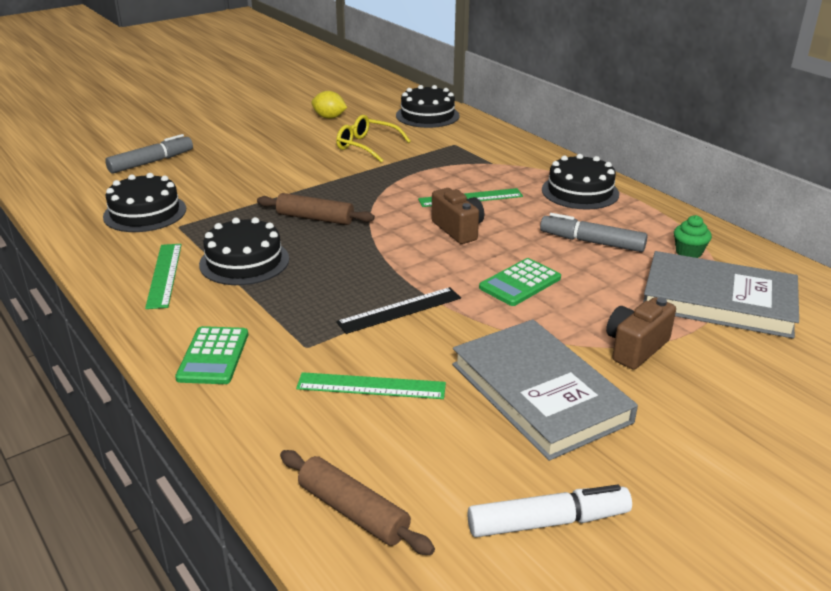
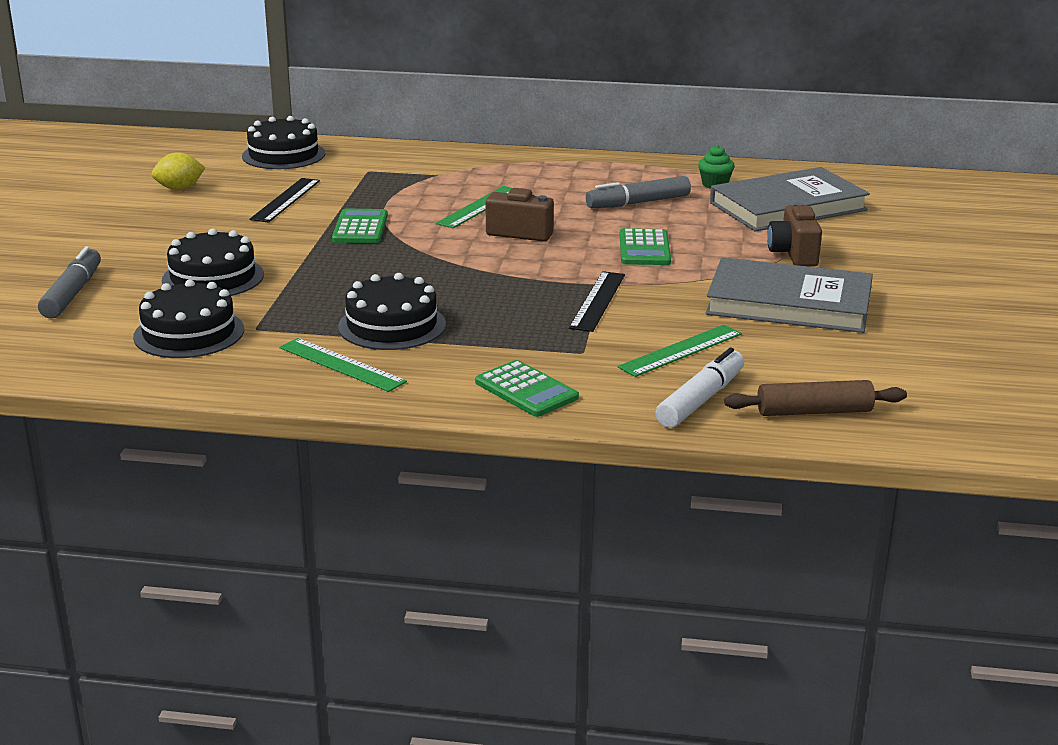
camera: 45 degrees left, 5 degrees down
brown rolling pin [257,193,375,225] -> none
yellow glasses [336,115,411,163] -> black ruler [250,178,320,223]
white marker [467,485,632,537] -> white marker moved to [655,348,744,428]
black cake [542,154,619,209] -> black cake moved to [162,228,264,296]
none -> green calculator [332,209,388,243]

